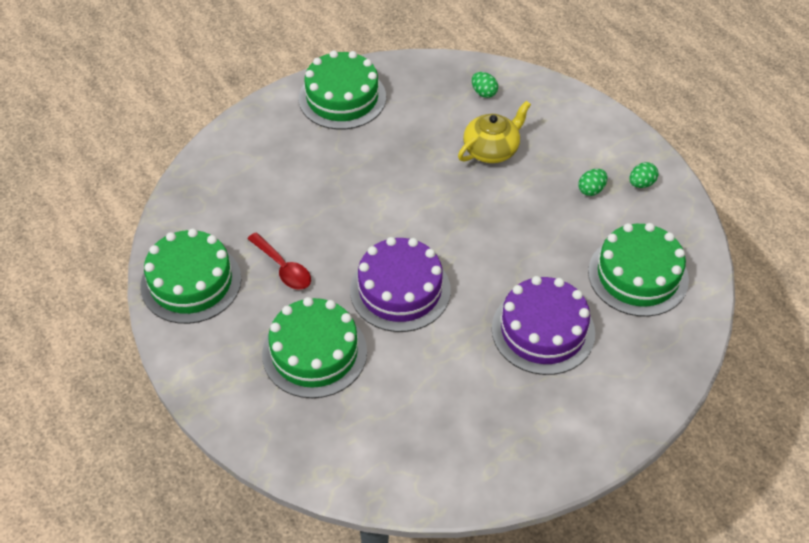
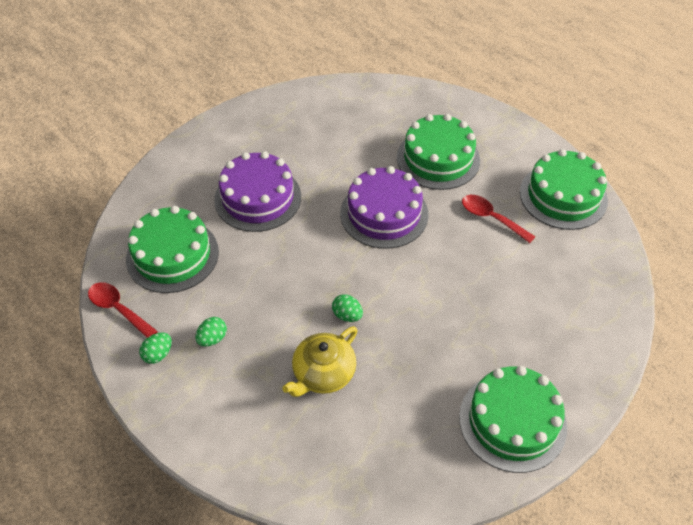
camera: 170 degrees right, 0 degrees up
green egg [472,72,498,98] -> green egg moved to [332,294,363,322]
none -> red spoon [88,282,158,338]

